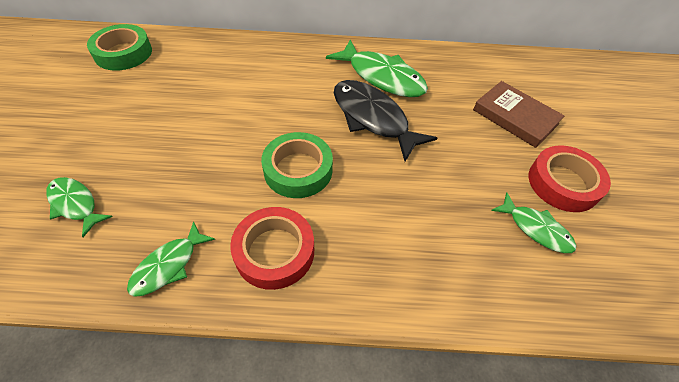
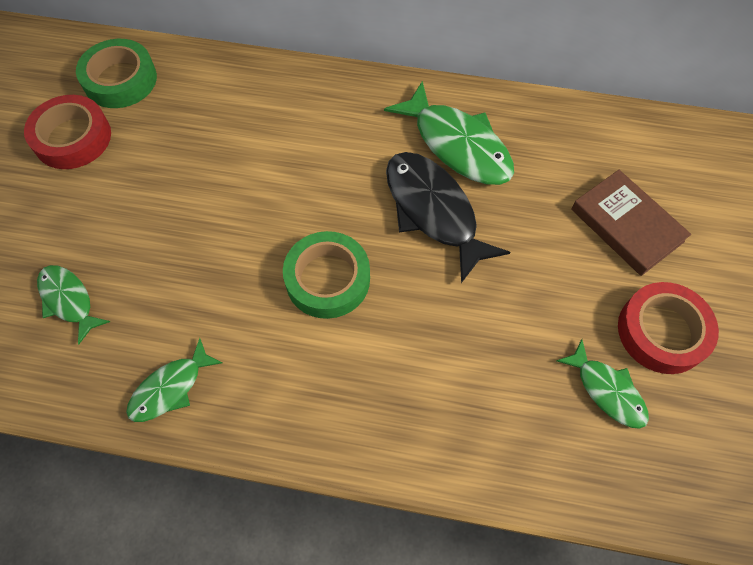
camera: 10 degrees right, 10 degrees up
red tape [230,207,314,290] -> red tape moved to [24,95,111,169]

